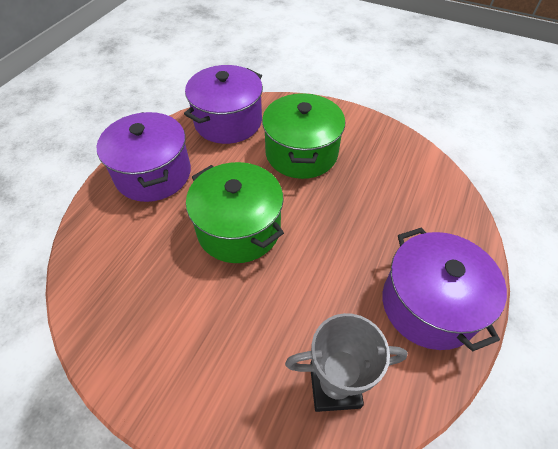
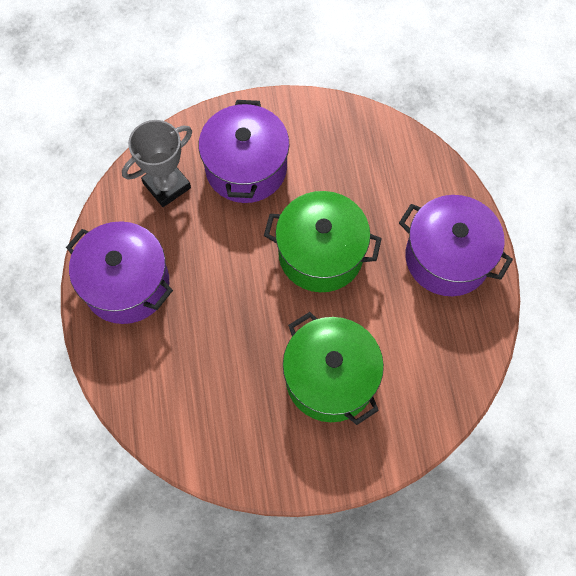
camera: 145 degrees right, 15 degrees up
purple pot [184,65,263,144] -> purple pot moved to [199,100,289,203]

